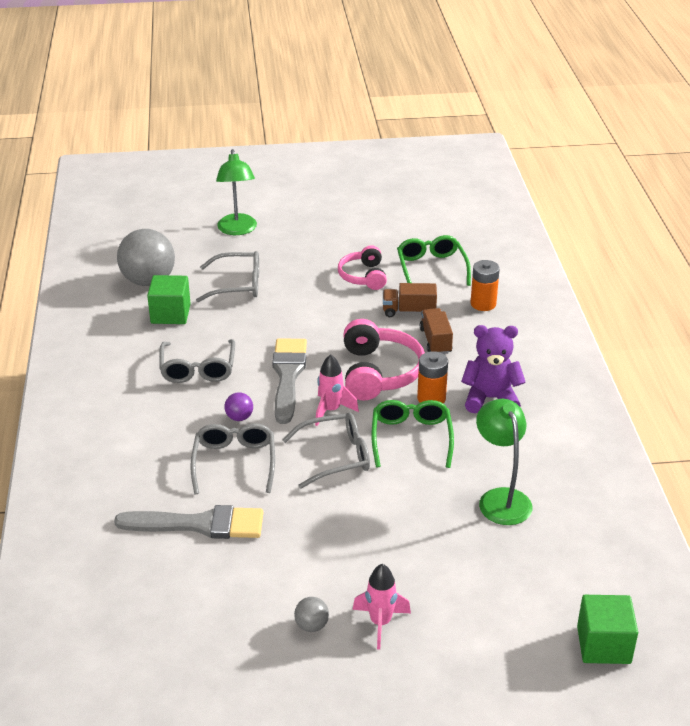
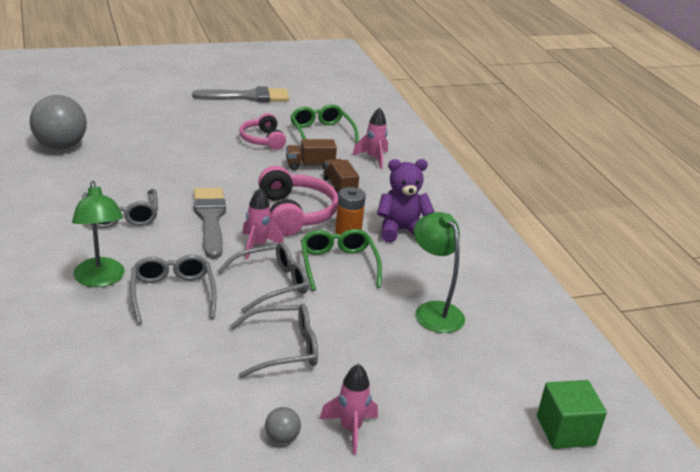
camera: 15 degrees left, 5 degrees down
grey brush [114,505,263,539] -> grey brush moved to [192,87,289,102]
green cube [147,275,191,324] -> none
grey glasses [196,251,259,302] -> grey glasses moved to [230,304,318,378]
green lamp [216,149,257,235] -> green lamp moved to [72,181,125,287]
purple ball [224,392,253,421] -> none
orange battery [470,260,500,311] -> pink rocket [352,107,388,169]

